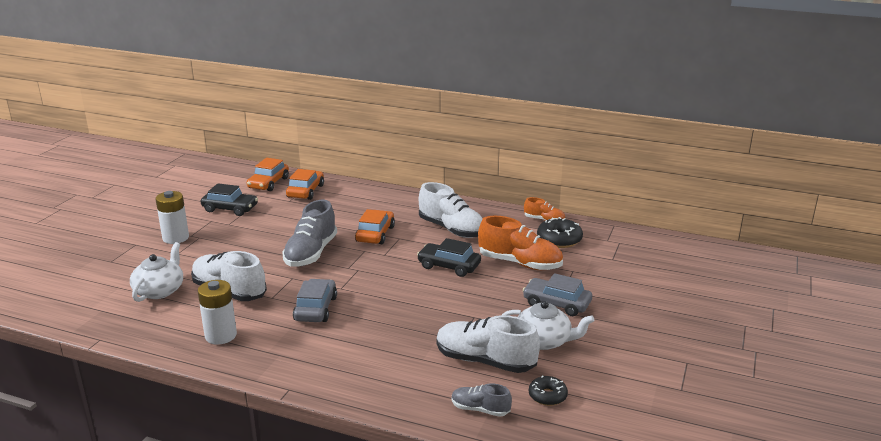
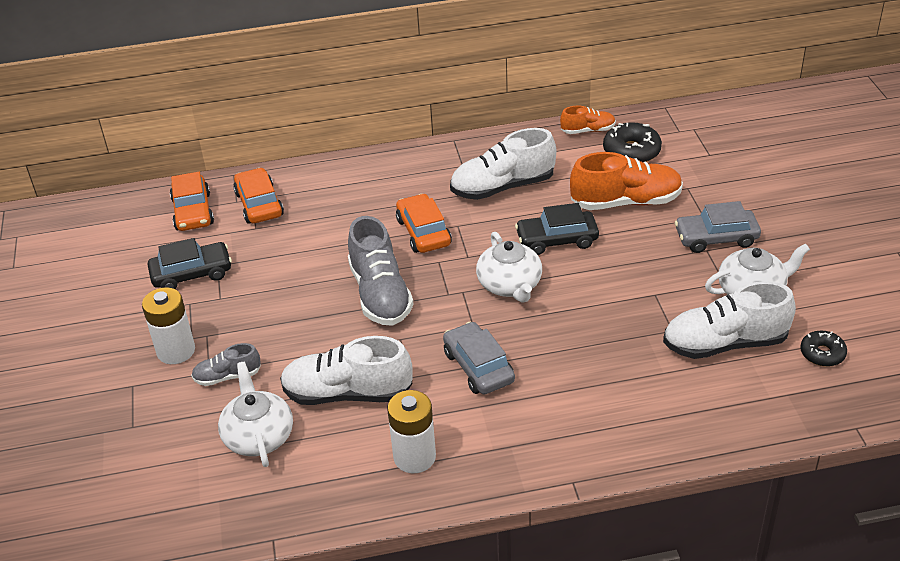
camera: 30 degrees left, 15 degrees up
white shoe [419,182,483,238] -> white shoe turned 150 degrees clockwise [450,128,556,200]
grey shoe [452,383,512,417] -> grey shoe moved to [191,343,261,386]
none -> white teapot [476,232,542,303]

